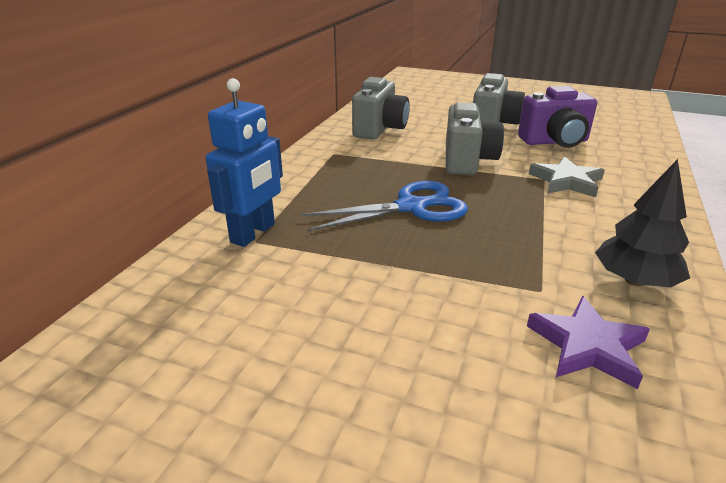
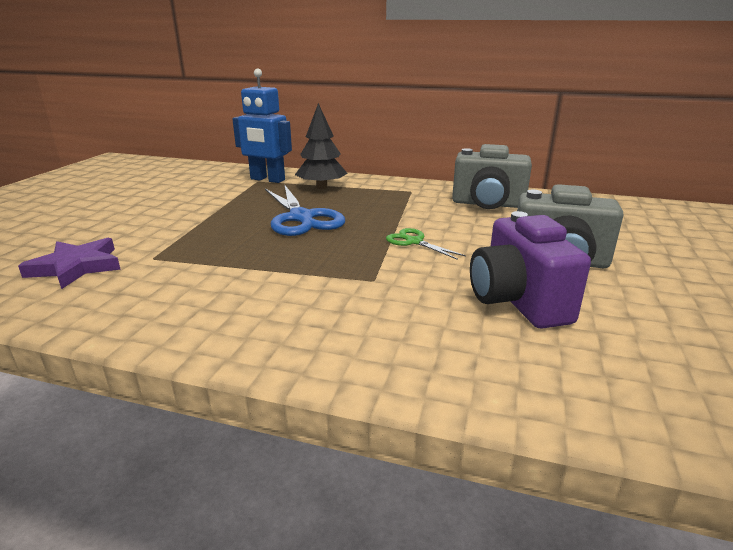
camera: 85 degrees right, 5 degrees down
grey camera [446,102,504,175] -> green scissors [386,228,466,260]
grey star [529,156,605,197] -> none
black tree [595,159,690,288] -> black tree moved to [295,103,348,189]

